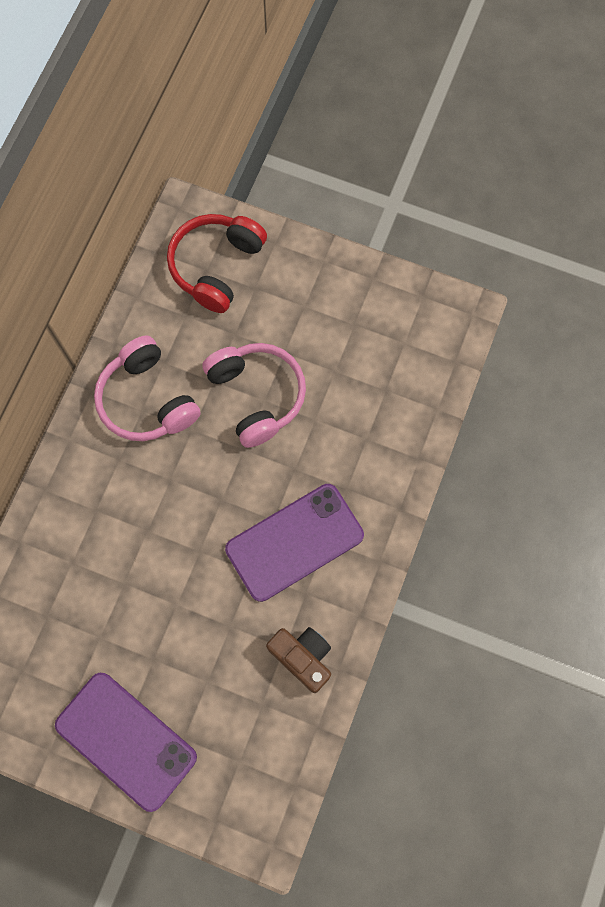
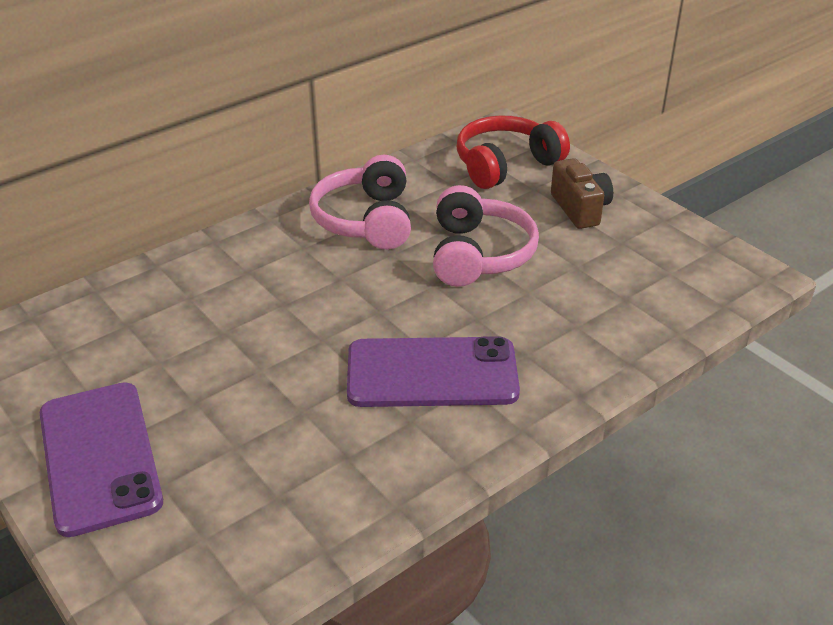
camera: 30 degrees right, 35 degrees down
brown camera [266,627,331,693] -> brown camera moved to [551,158,613,229]

